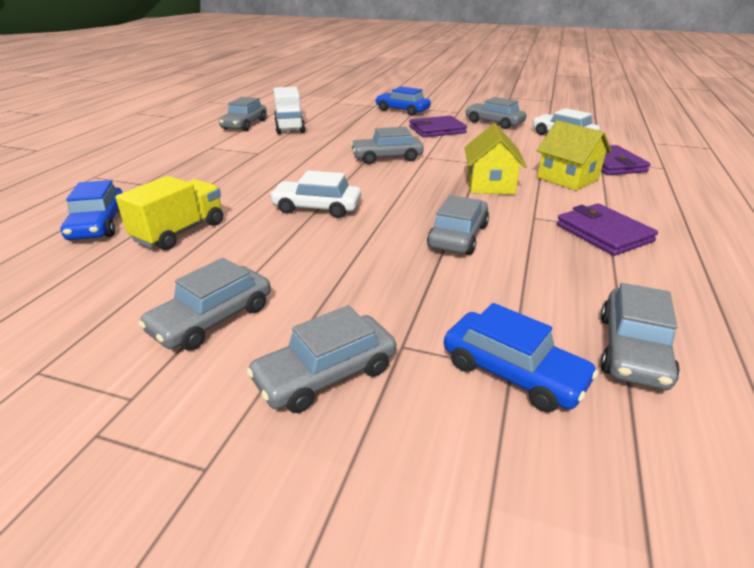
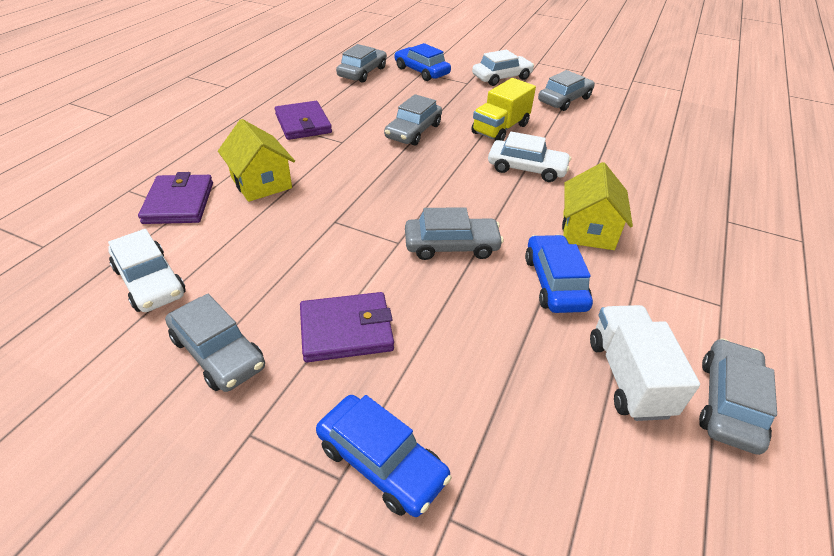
camera: 175 degrees left, 10 degrees up
blue car [61,180,123,240] -> blue car moved to [525,235,593,313]
yellow truck [115,176,223,250] -> yellow truck moved to [471,78,536,141]
grey car [247,305,396,413] -> white car [472,50,534,86]
yellow house [464,123,527,195] -> yellow house moved to [562,162,633,250]

